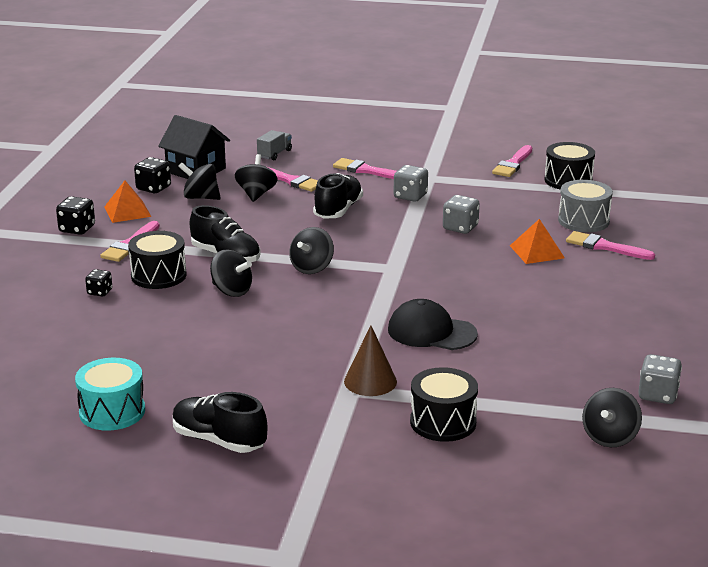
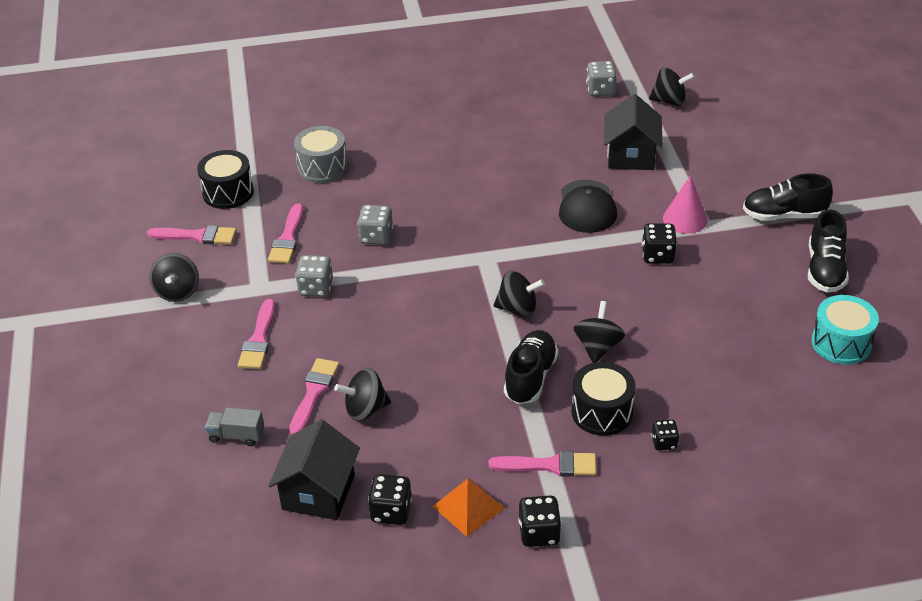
camera: 110 degrees left, 15 degrees up
black spinning top [178,162,221,200] -> black spinning top moved to [150,253,199,302]
black shoe [313,173,363,219] -> black shoe moved to [743,173,833,221]
brown cone [344,325,397,396] -> pink cone [663,176,708,234]
black drum [410,367,478,442] -> none
orange pyramid [510,219,565,264] -> none
pink brush [566,231,655,260] -> pink brush moved to [268,203,303,264]
none -> black house [604,94,662,170]
none -> black dice [642,223,677,264]

